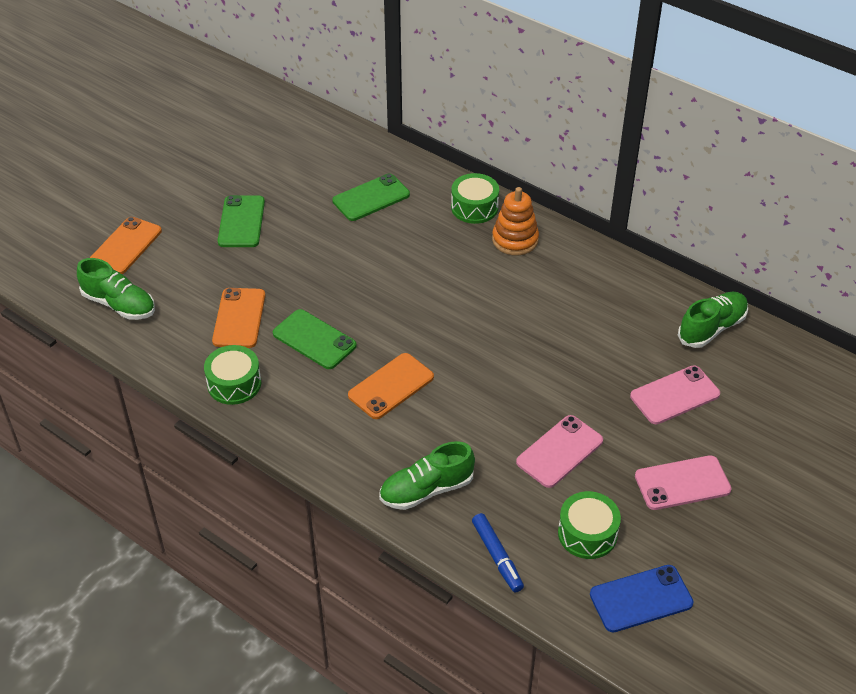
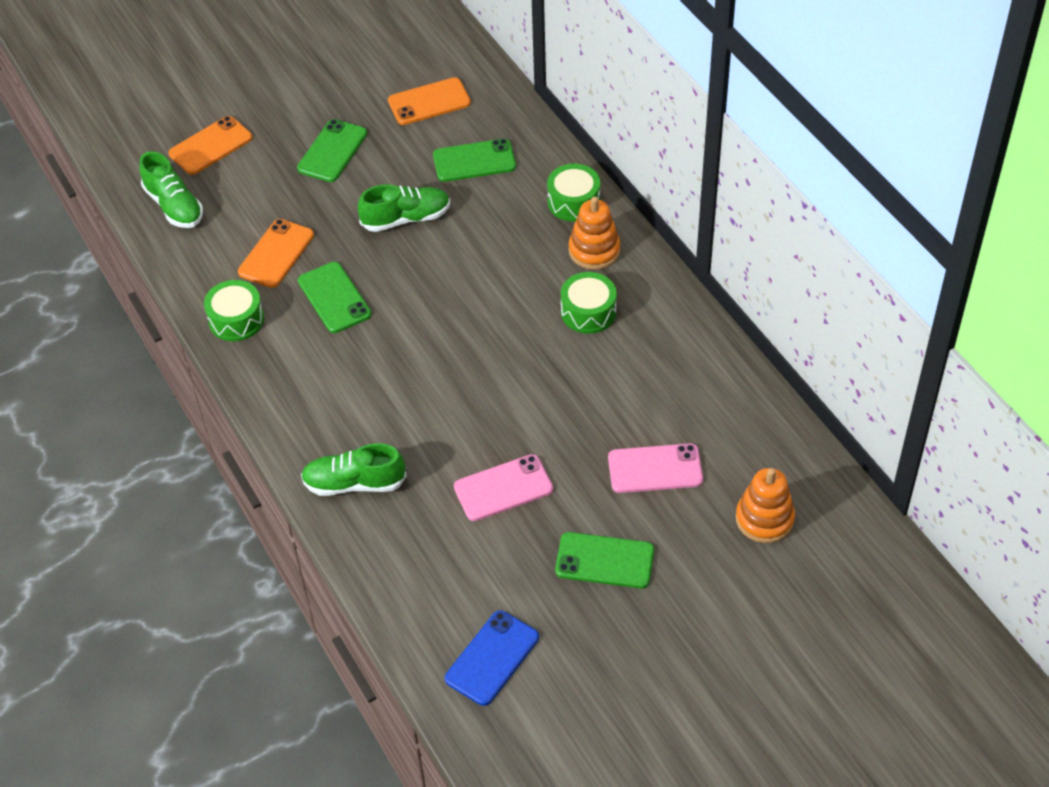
camera: 25 degrees right, 5 degrees up
orange phone [348,353,434,419] -> orange phone moved to [388,77,471,125]
blue marker [472,513,524,592] -> none
green drum [558,491,621,559] -> green drum moved to [561,272,617,334]
blue phone [590,565,694,633] -> blue phone turned 60 degrees counterclockwise [445,610,539,706]
pink phone [635,455,732,510] -> green phone [555,532,654,588]
green shoe [678,292,748,348] -> green shoe moved to [358,185,450,232]
none -> orange stacking toy [736,468,795,543]

